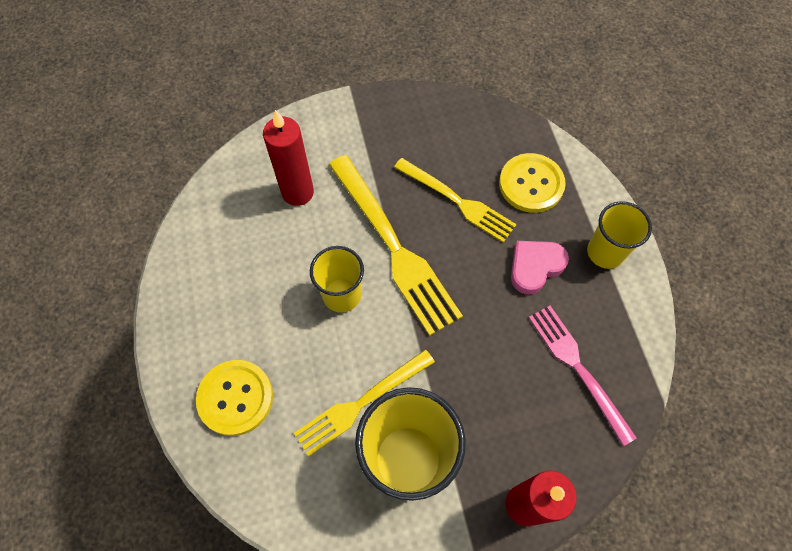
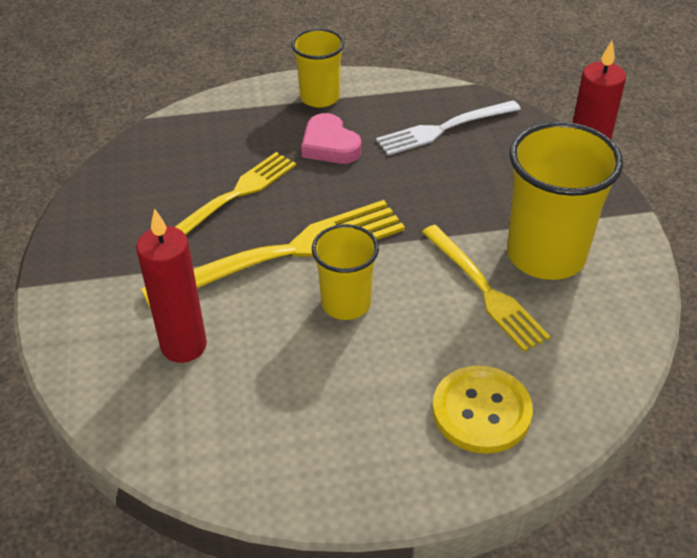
camera: 85 degrees left, 20 degrees down
yellow button [499,153,566,213] -> none
pink fork [529,306,637,446] -> white fork [376,100,521,155]

